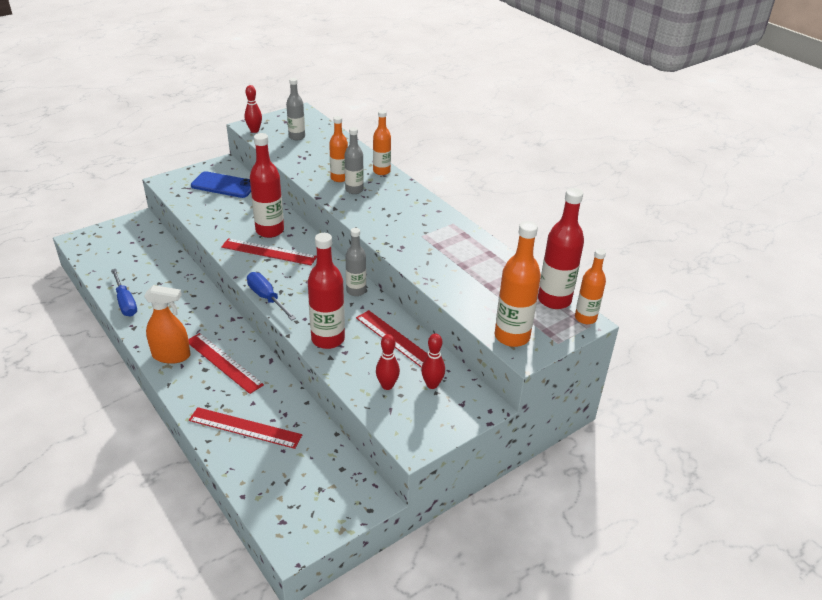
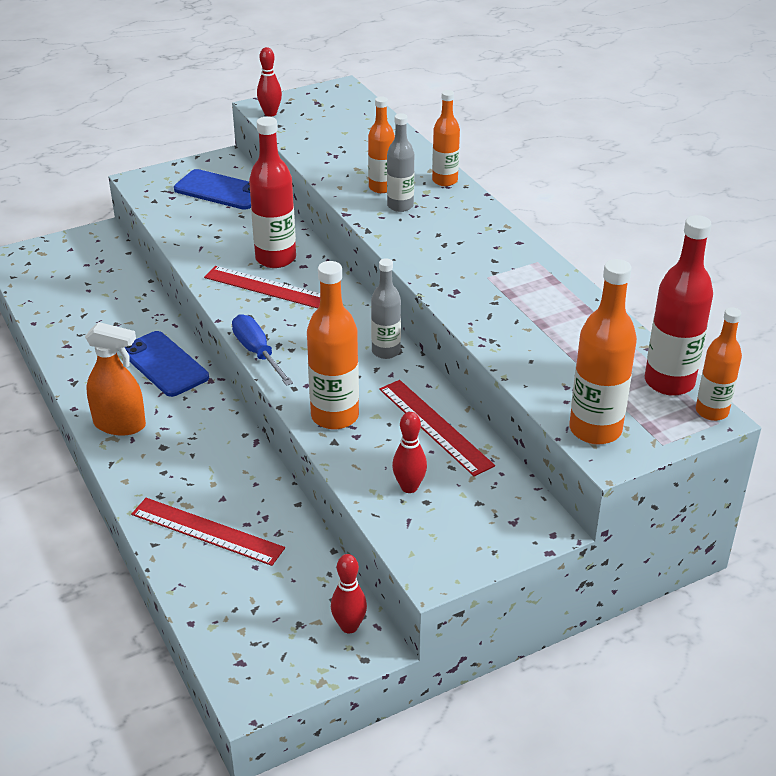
camera: 10 degrees right, 0 degrees up
blue screwdriver [111,269,137,316] -> none
red ruler [188,333,264,394] -> none
grey bottle [286,78,305,140] -> none
red bottle [308,233,345,349] -> orange bottle [307,261,359,429]
red bowling pin [421,334,445,389] -> red bowling pin moved to [331,554,367,633]
none -> blue phone [125,331,209,397]

